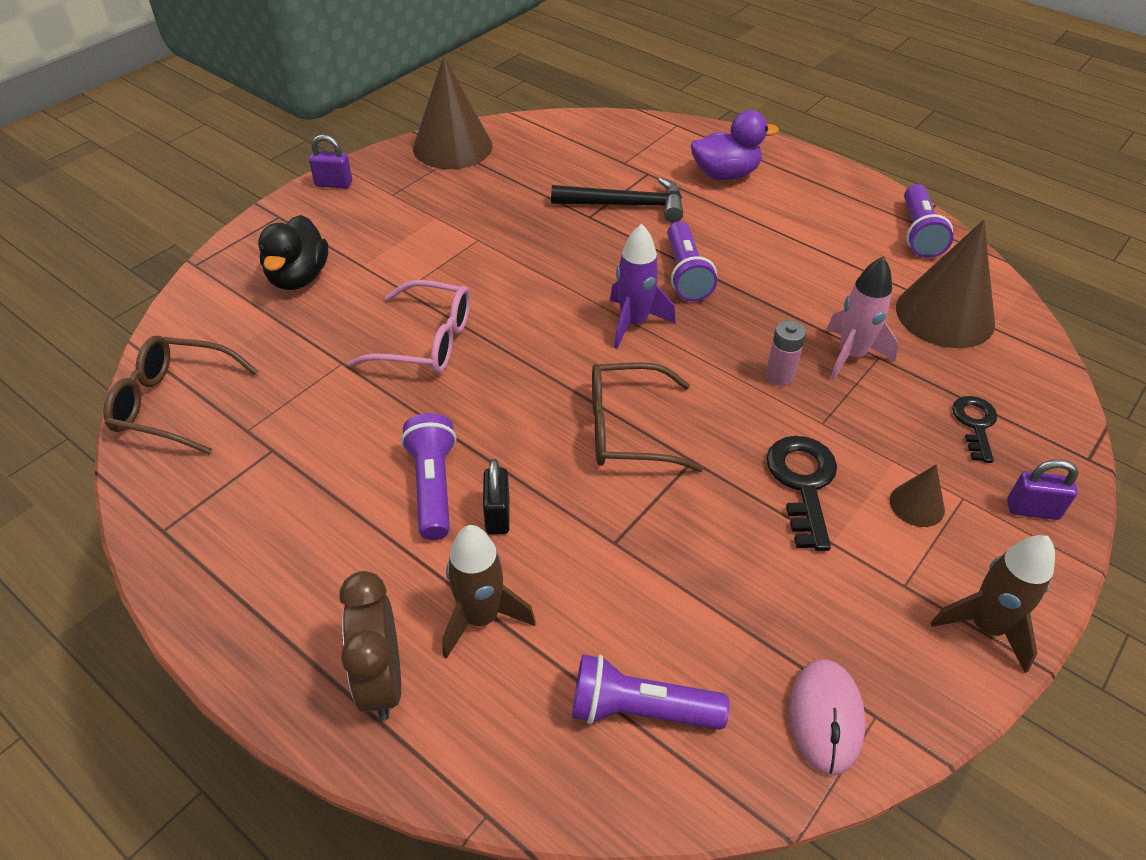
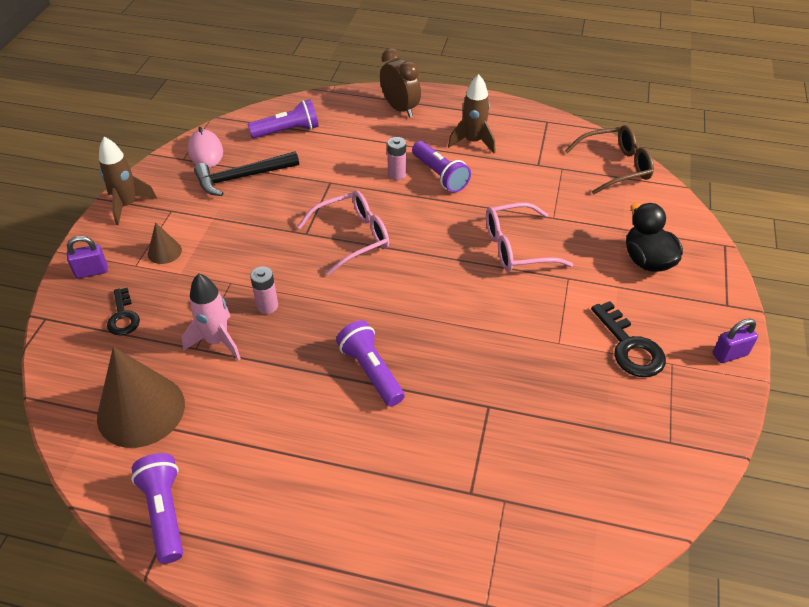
camera: 155 degrees right, 0 degrees up
brown cone [413,56,493,169] -> none
brown rocket [442,525,536,659] -> brown rocket moved to [448,74,495,153]
black padlock [483,459,509,535] -> pink battery [387,137,406,180]
black hammer [551,177,683,223] -> black hammer moved to [194,151,299,196]
brown glasses [592,362,703,472] -> pink glasses [297,191,389,275]
purple rocket [610,224,676,349] -> none
purple duck [691,110,779,180] -> none
black key [766,436,837,551] -> black key moved to [591,301,666,377]

